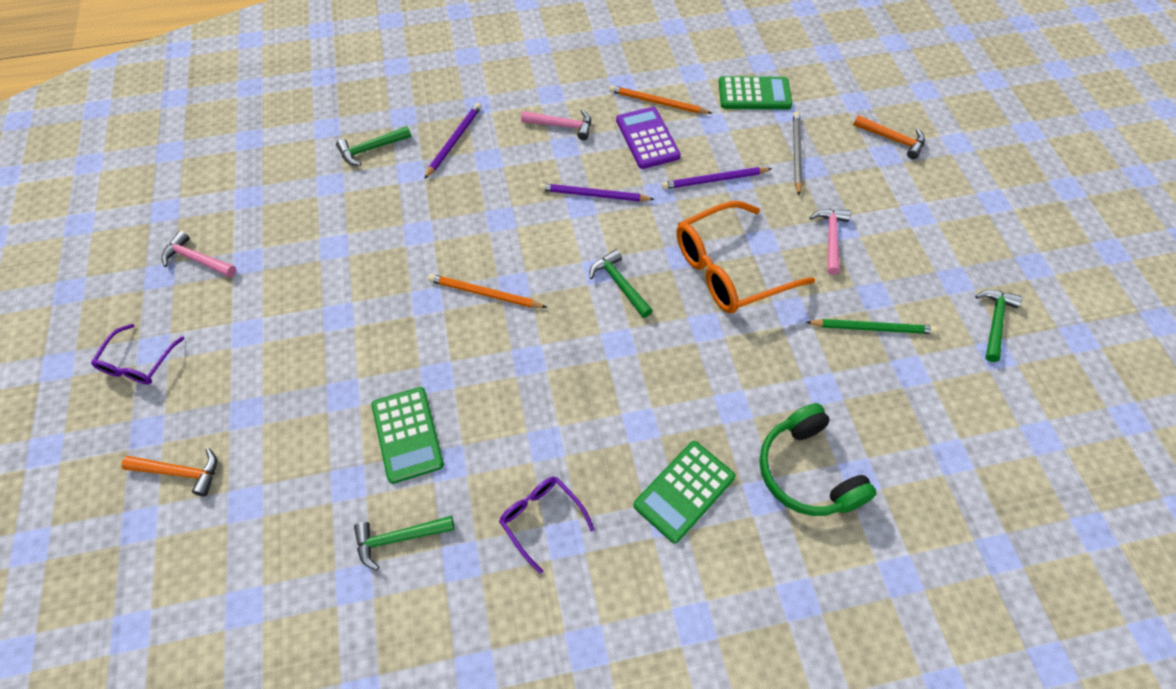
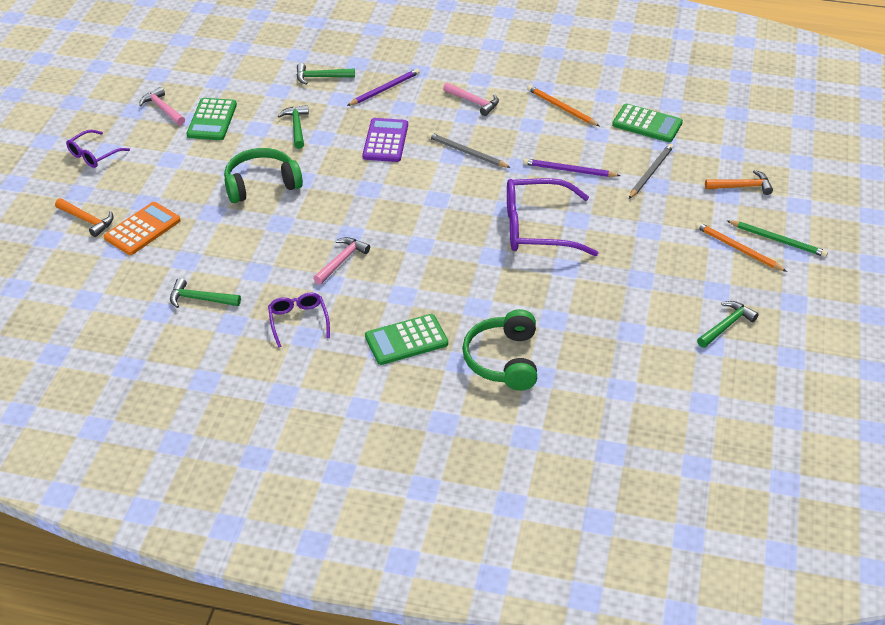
camera: 25 degrees right, 15 degrees down
green calculator [372,387,444,484] -> green calculator moved to [187,98,237,140]
orange pencil [428,274,547,308] -> orange pencil moved to [695,222,787,272]
purple pencil [539,183,655,202] -> grey pencil [427,132,511,168]
green hammer [589,249,653,318] -> green hammer moved to [278,105,309,149]
purple calculator [616,107,681,169] -> purple calculator moved to [362,118,408,162]
orange glasses [676,201,815,314] -> purple glasses [507,178,598,256]
green pencil [806,319,937,334] -> green pencil moved to [726,220,828,257]
pink hammer [810,209,851,275] -> pink hammer moved to [313,237,370,285]
orange hammer [853,115,925,159] -> orange hammer turned 60 degrees counterclockwise [705,170,773,195]
none -> orange calculator [104,202,181,255]
none -> green headphones [224,148,303,203]

